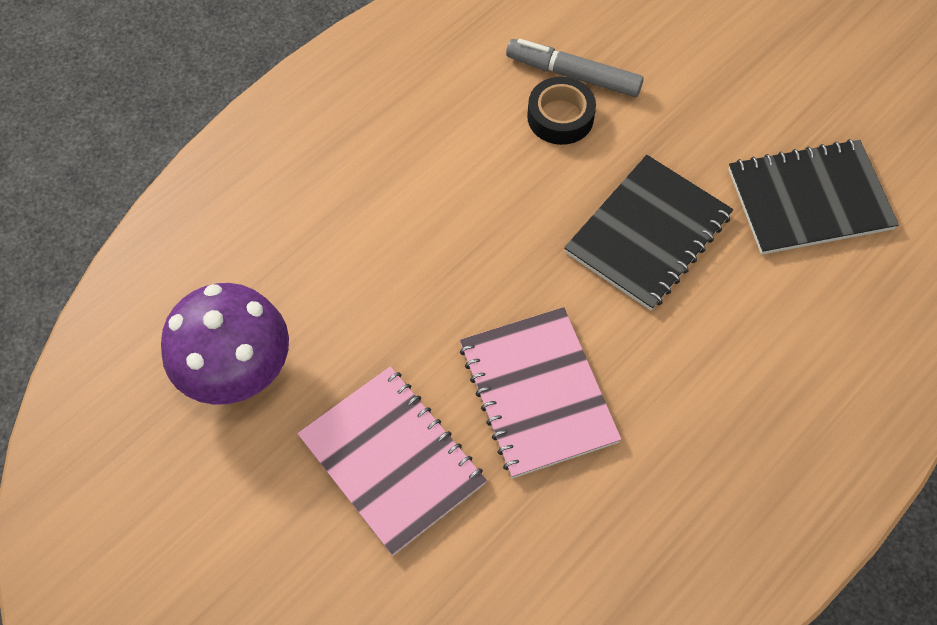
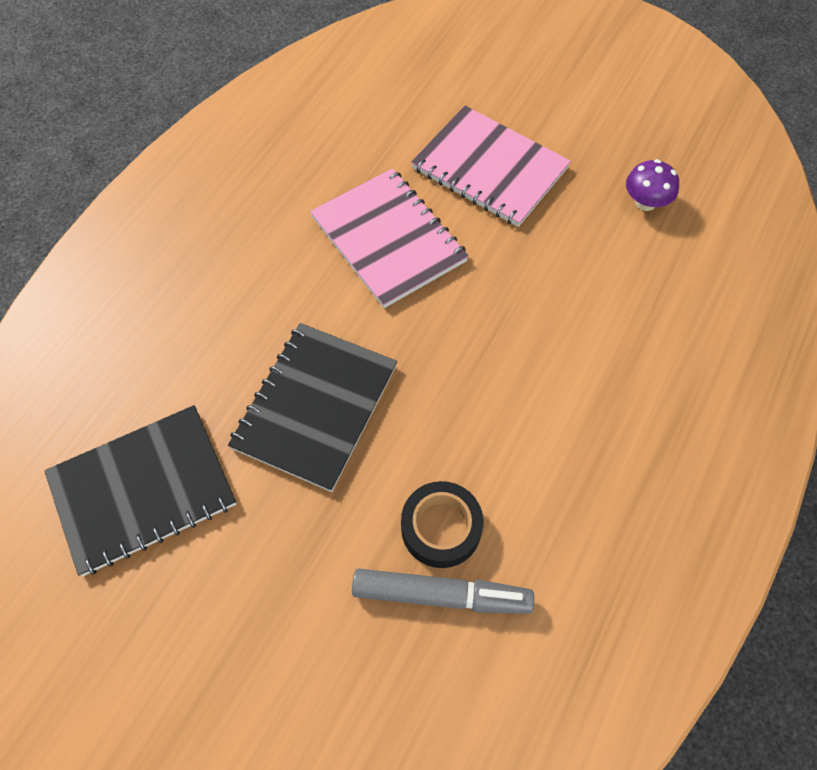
camera: 165 degrees right, 0 degrees up
purple mushroom [161,283,289,405] -> purple mushroom [626,159,679,211], size x0.49

